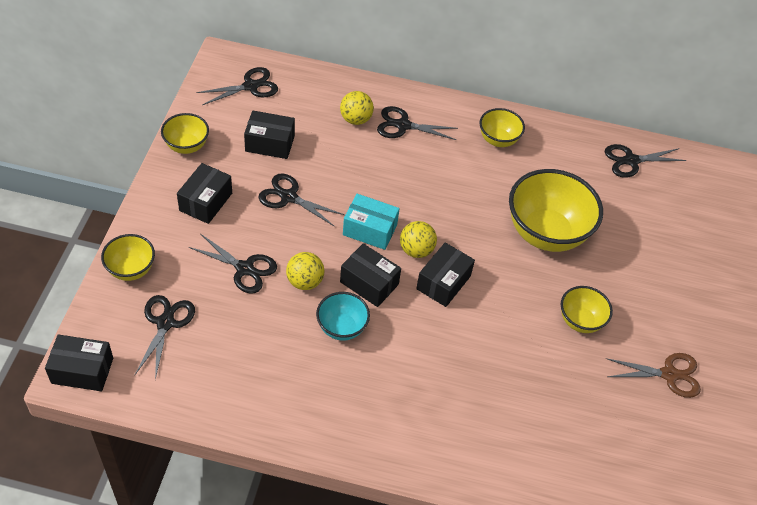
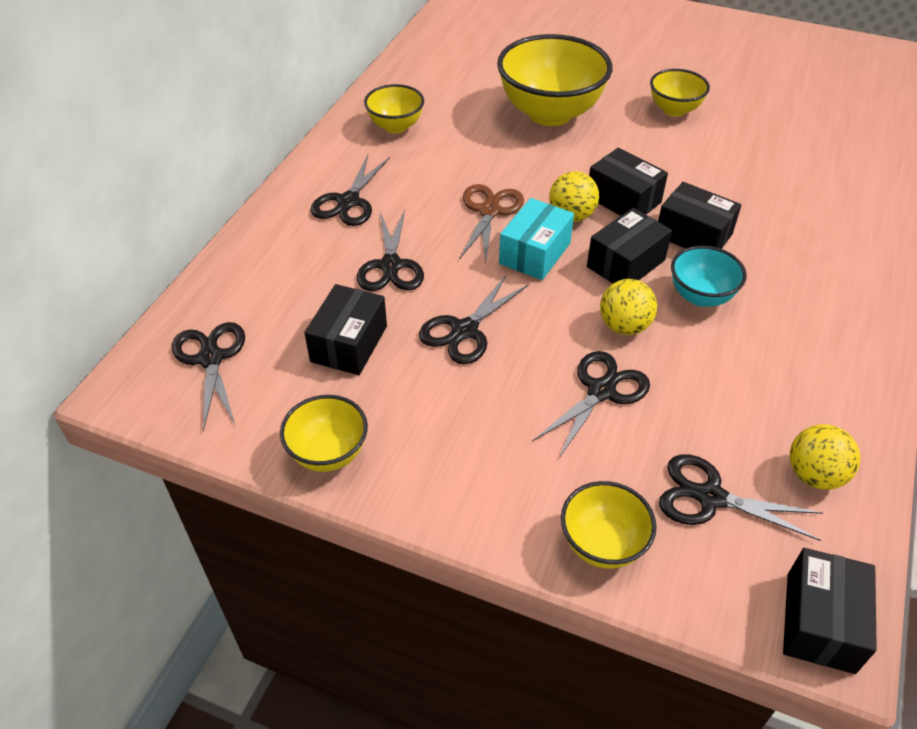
camera: 75 degrees left, 5 degrees down
black box [177,163,232,224] -> black box moved to [658,182,741,249]
yellow ball [340,91,374,125] -> yellow ball moved to [790,424,860,490]
black scissors [605,144,686,178] -> black scissors moved to [357,210,424,291]
brown scissors [606,353,701,398] -> brown scissors moved to [460,184,524,263]

